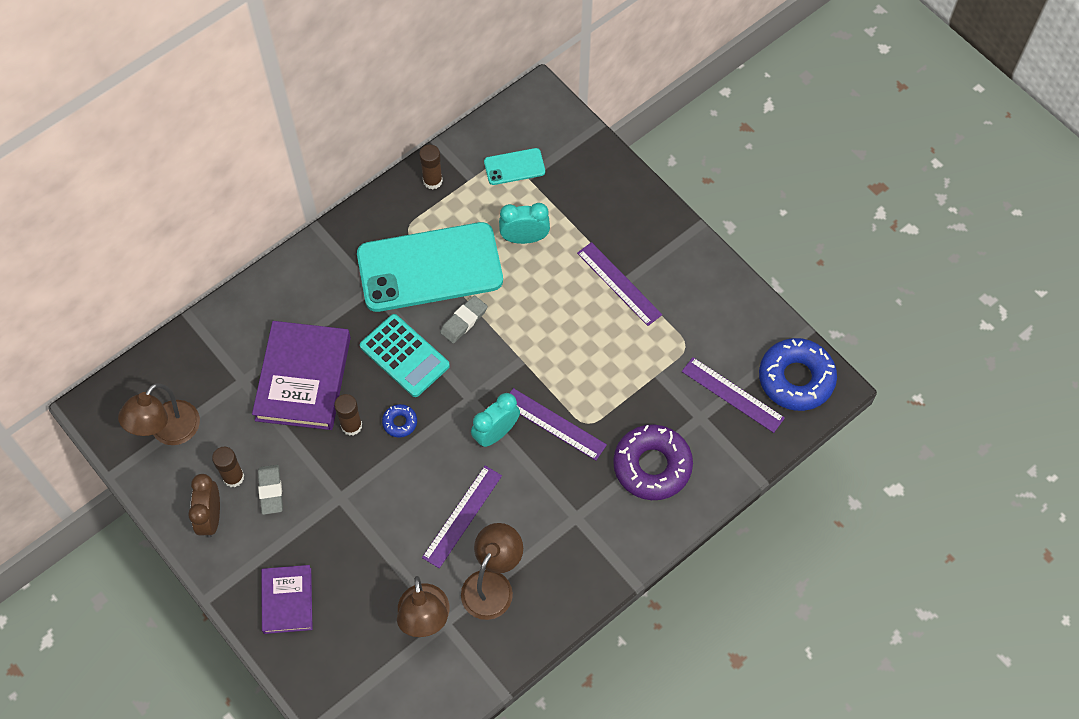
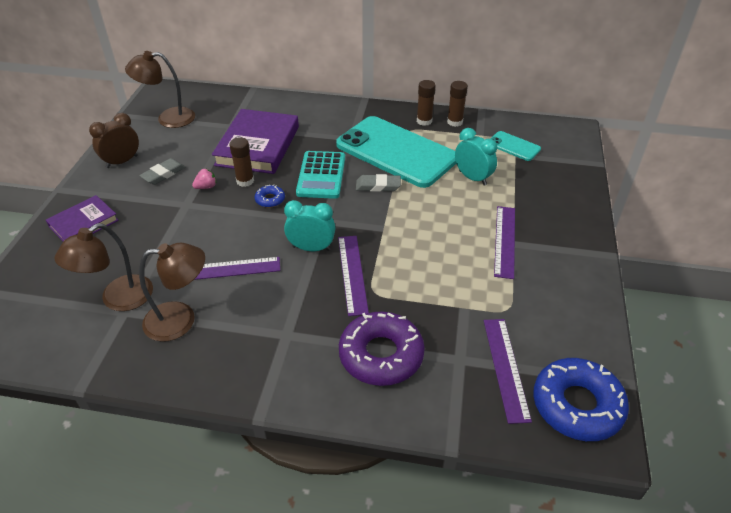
camera: 50 degrees right, 20 degrees down
brown glue stick [212,447,244,487] -> brown glue stick moved to [417,80,436,126]
purple book [252,321,351,430] -> purple book turned 45 degrees counterclockwise [212,109,299,174]
none -> pink strawberry [192,169,216,189]

